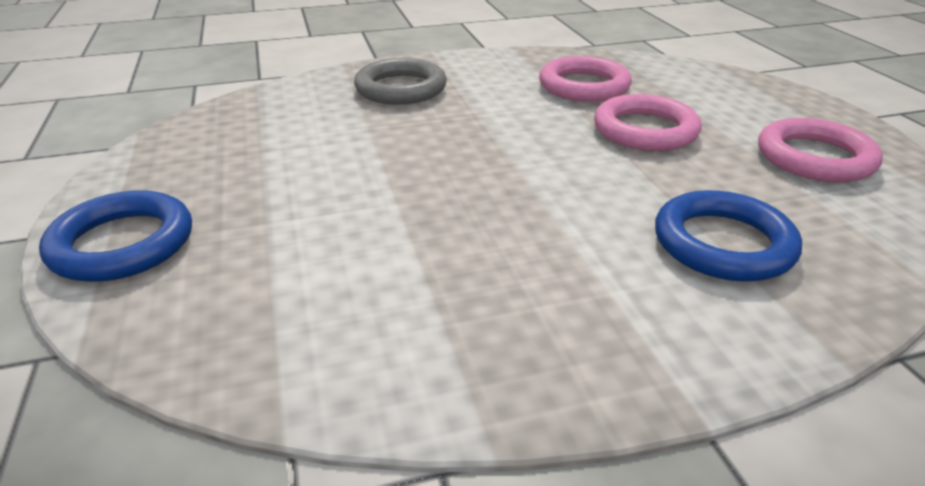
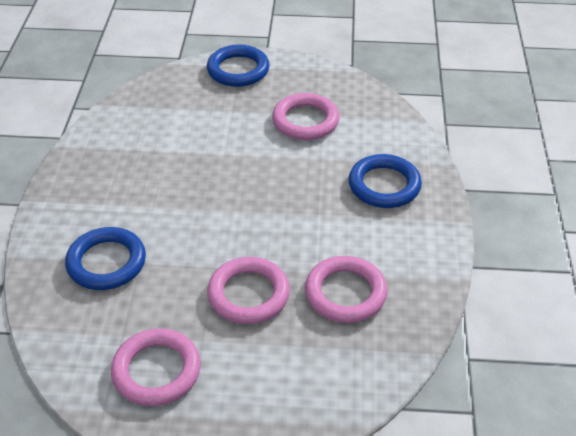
camera: 110 degrees right, 10 degrees up
grey ring [354,58,447,105] -> blue ring [348,154,422,208]
none -> pink ring [272,93,339,140]

